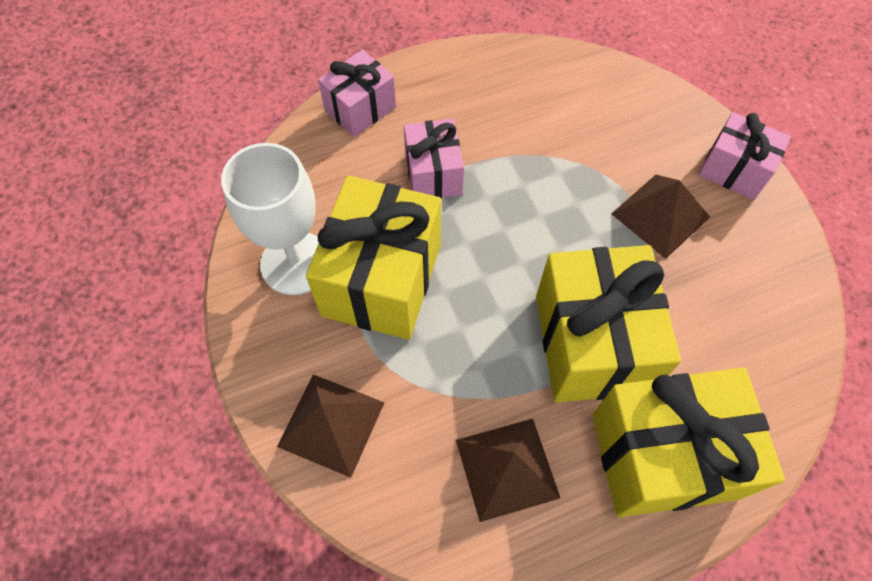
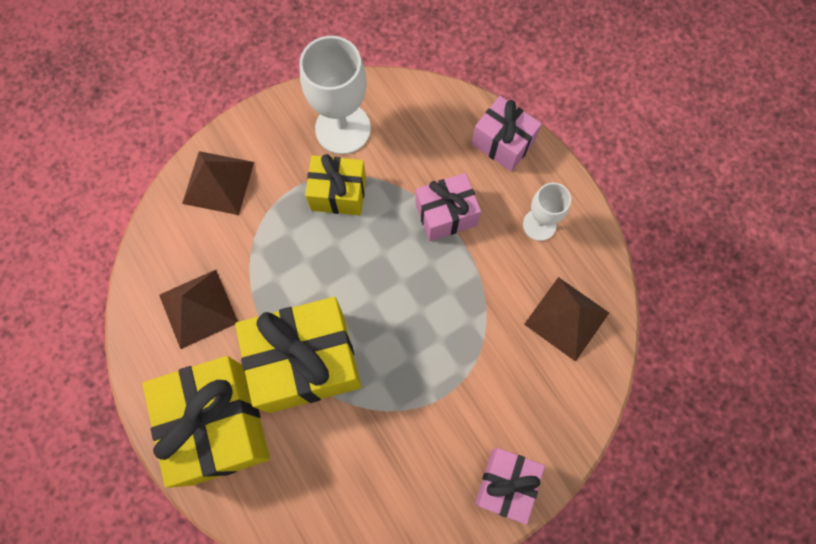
camera: 80 degrees right, 10 degrees up
yellow gift [306,175,441,340] -> yellow gift [305,154,366,215], size x0.57
brown pyramid [611,175,710,259] -> brown pyramid moved to [524,277,609,362]
none -> white goblet [523,183,571,241]

